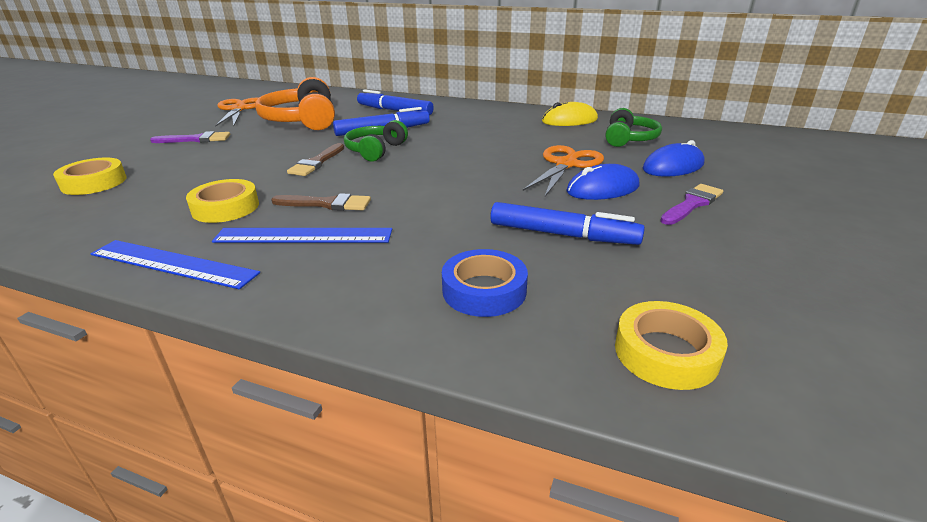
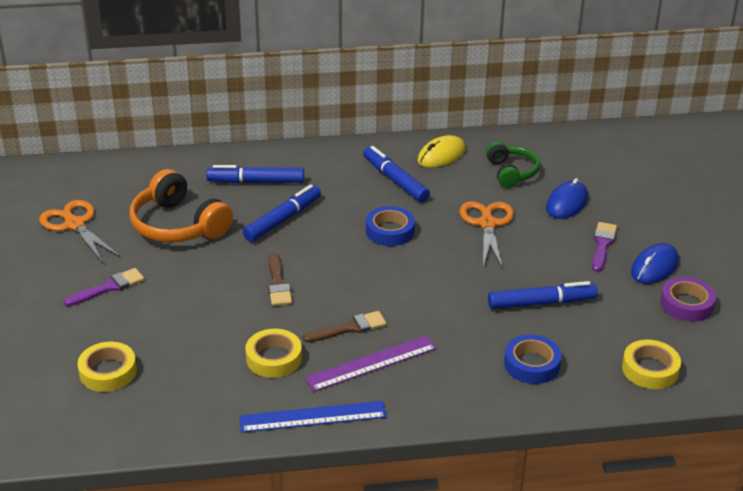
camera: 30 degrees left, 5 degrees up
blue ruler [212,228,392,243] -> purple ruler [304,335,437,392]
green headphones [344,120,408,161] -> none
blue mouse [566,164,639,200] -> blue mouse moved to [631,243,679,284]
none -> blue marker [363,146,430,202]
none -> blue tape [366,206,415,246]
none -> purple tape [660,277,716,322]

